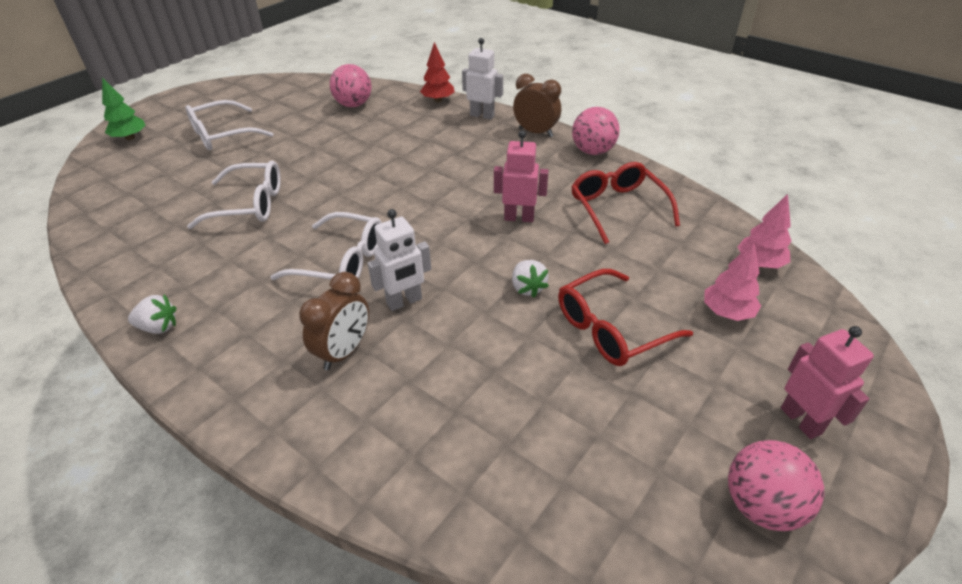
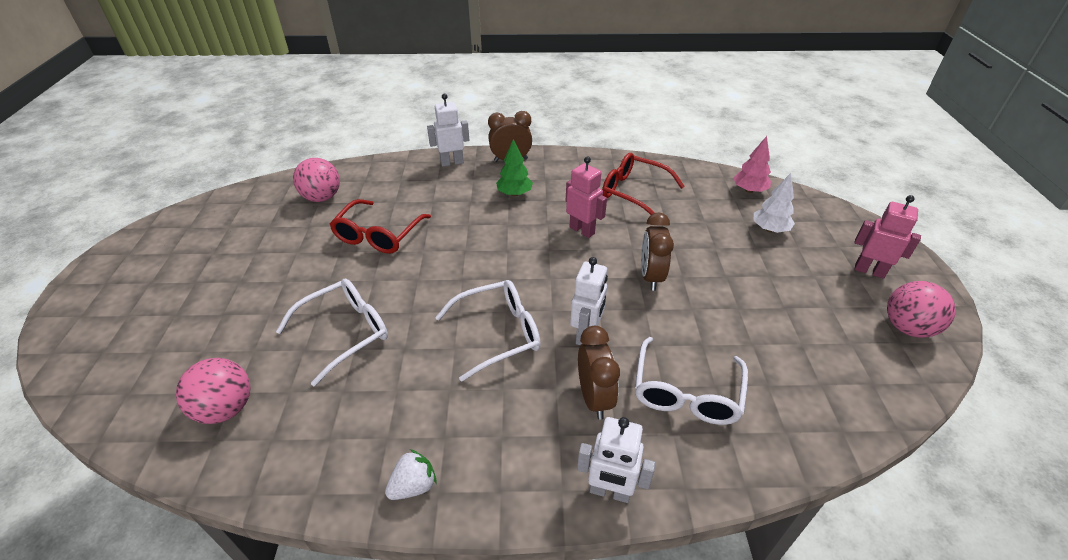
camera: 40 degrees left, 0 degrees up
green tree [102,78,146,140] -> green tree moved to [496,139,533,196]
white glasses [185,100,273,150] -> white glasses moved to [635,337,748,425]
red tree [420,42,455,102] -> none
pink robot [494,130,549,222] -> pink robot turned 75 degrees clockwise [566,156,607,238]
white strawberry [512,260,549,298] -> brown clock [641,212,674,291]
red glasses [558,269,693,366] -> red glasses moved to [330,199,431,254]
pink ball [572,107,620,155] -> pink ball moved to [176,358,251,424]
pink tree [704,242,761,321] -> white tree [753,173,795,233]
none -> white robot [577,417,655,503]

